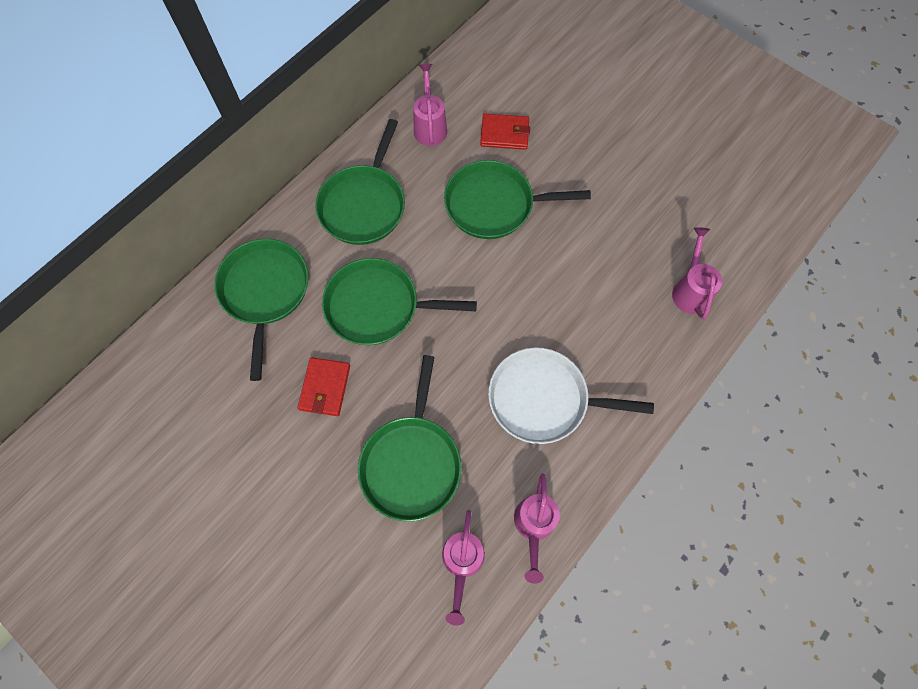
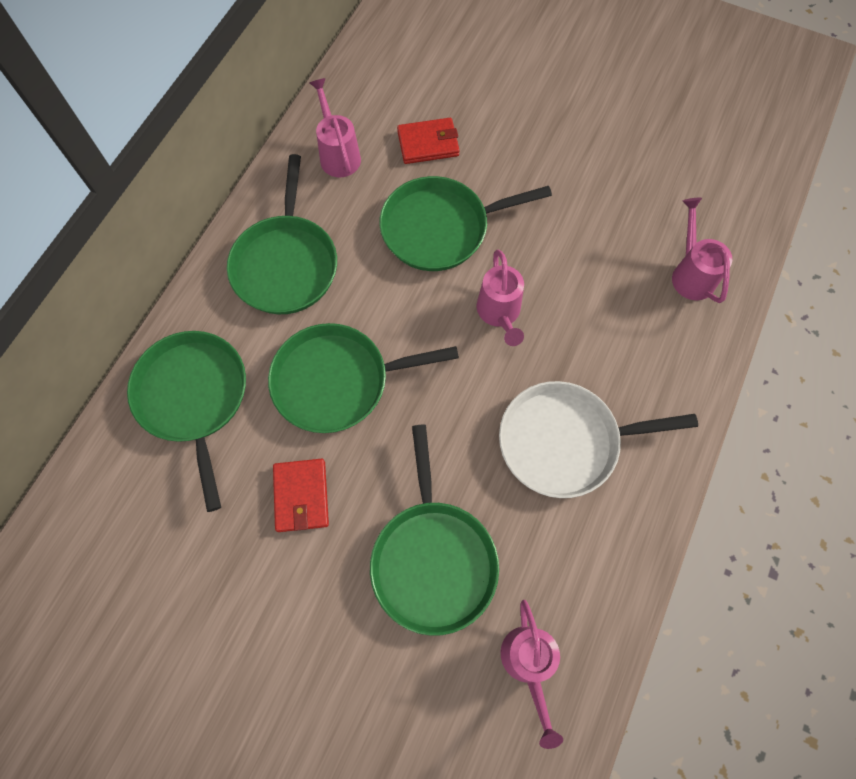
camera: 15 degrees left, 0 degrees up
pink watering can [514,473,560,584] -> pink watering can moved to [477,250,524,346]

